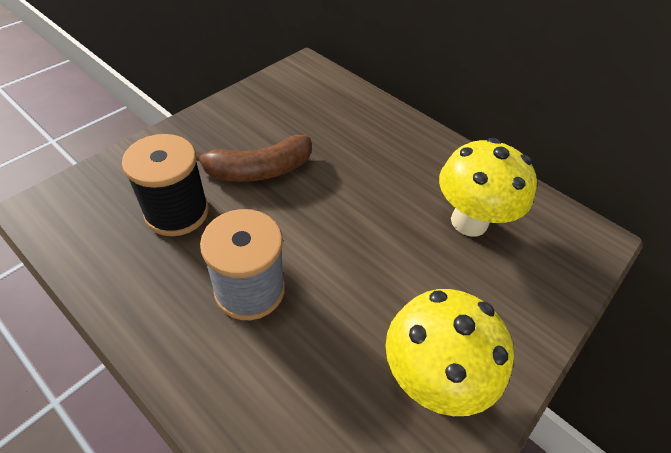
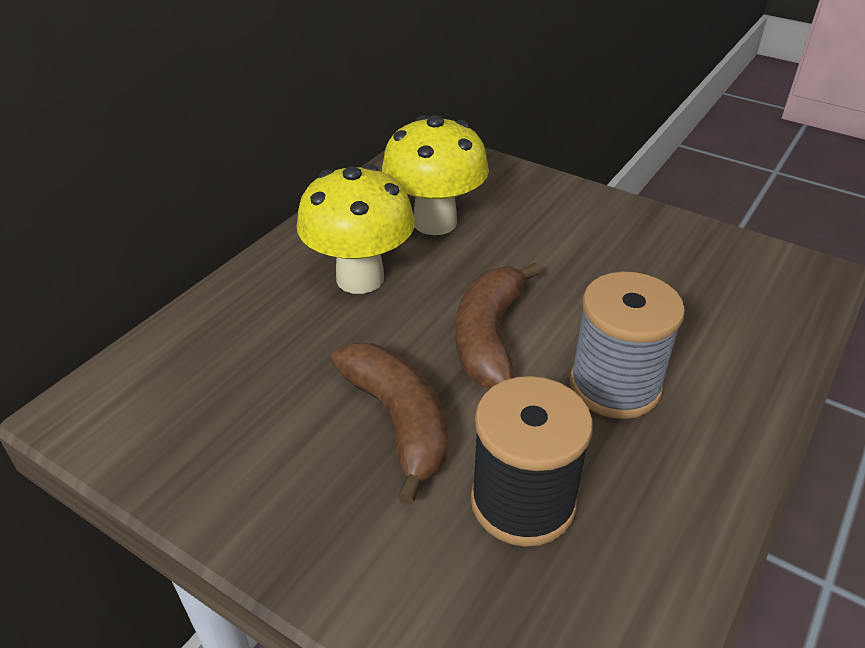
camera: 95 degrees left, 10 degrees down
yellow mushroom [386,289,514,416] -> yellow mushroom moved to [297,164,415,294]
none -> brown banana [456,262,540,389]

